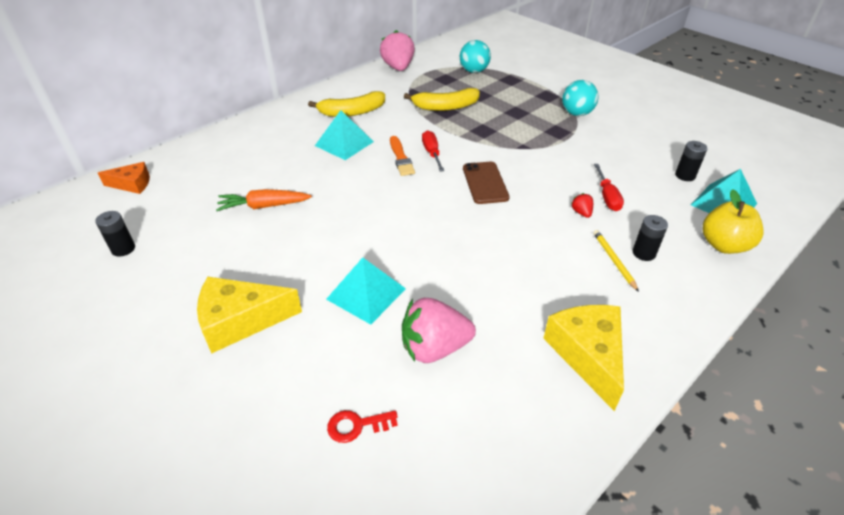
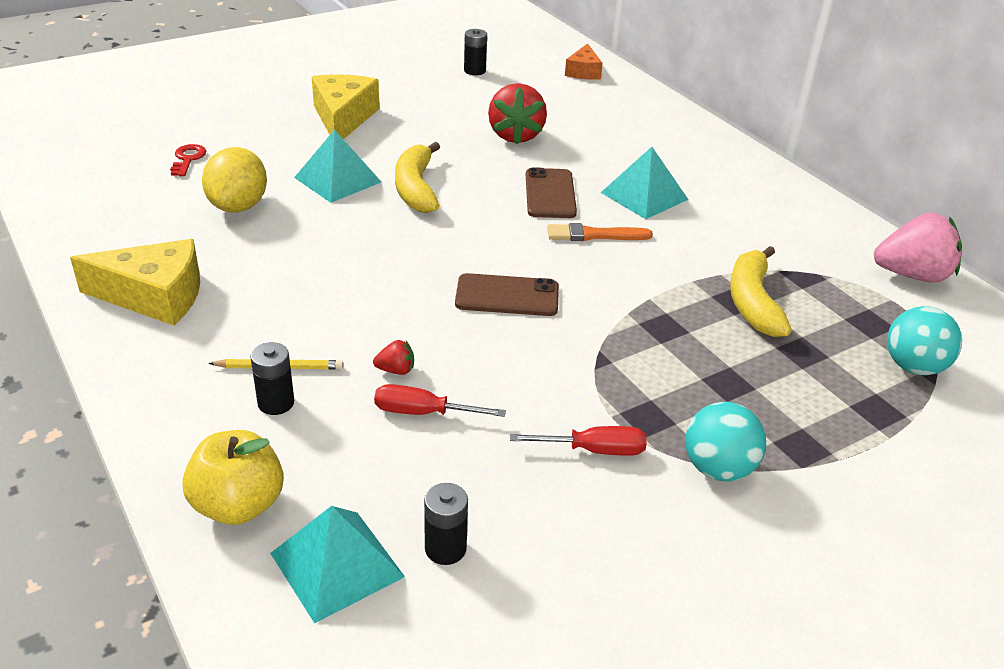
camera: 100 degrees right, 5 degrees down
orange carrot [216,189,312,211] -> red strawberry [488,83,547,144]
yellow banana [308,91,385,117] -> yellow banana moved to [395,142,440,213]
pink strawberry [402,298,476,363] -> yellow lemon [202,147,267,213]
red screwdriver [422,130,444,172] -> red screwdriver moved to [510,426,647,456]
none -> brown phone [526,167,577,218]

